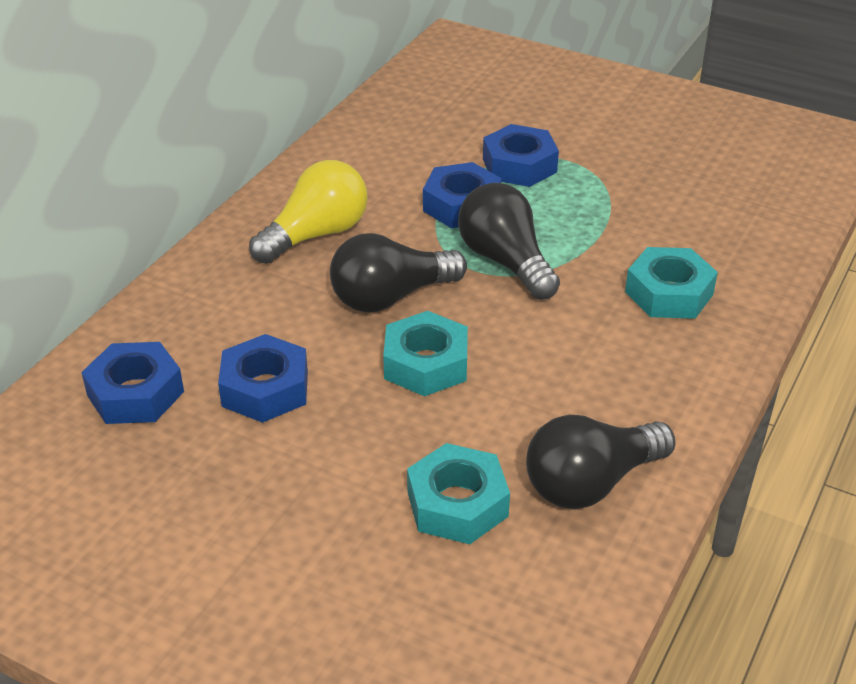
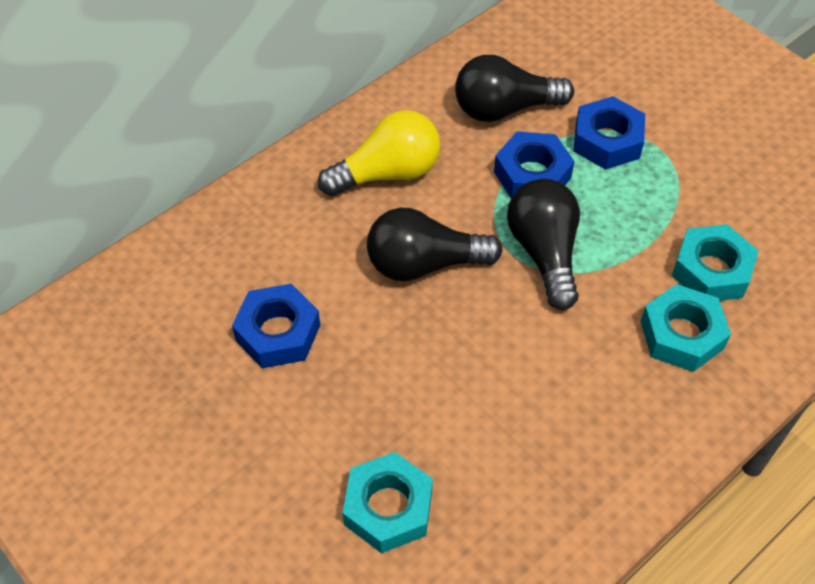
camera: 20 degrees right, 15 degrees up
blue nut [81,342,184,424] -> none
turquoise nut [383,311,468,396] -> turquoise nut moved to [672,224,759,301]
black light bulb [526,415,676,509] -> black light bulb moved to [455,55,574,122]

